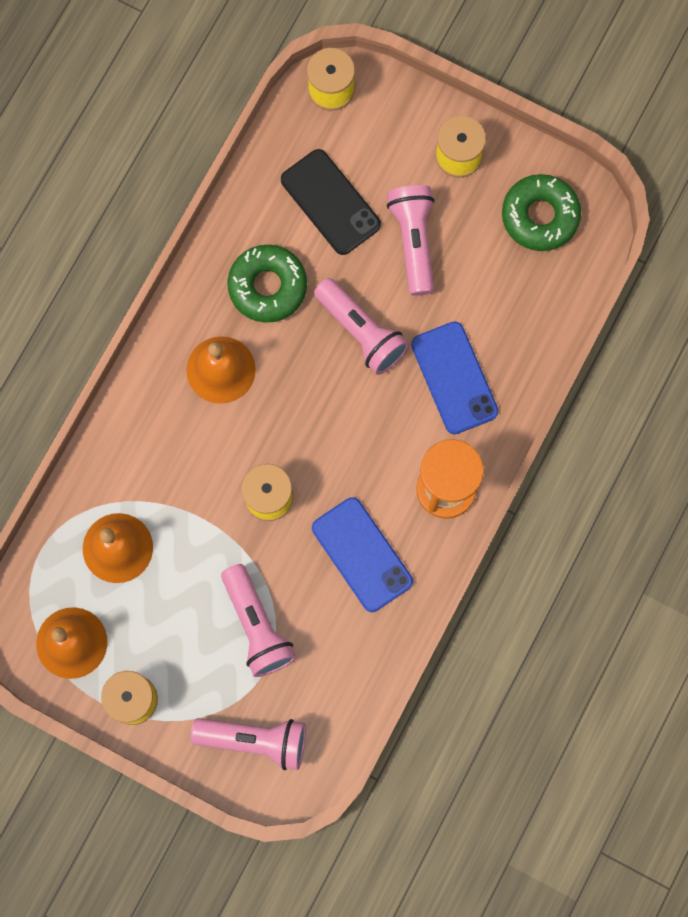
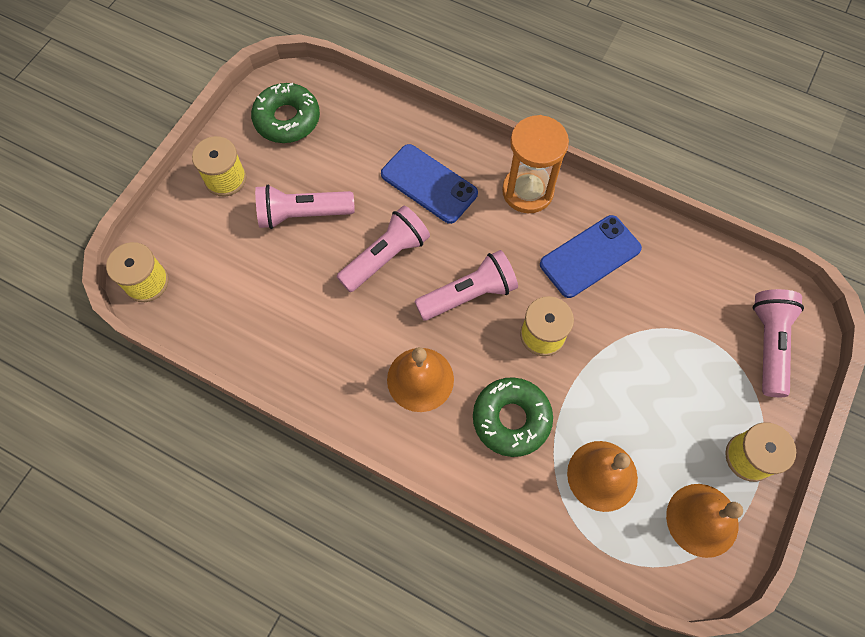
camera: 90 degrees left, 10 degrees down
pink flashlight [221,564,296,677] -> pink flashlight moved to [415,250,518,320]
green donut [227,245,307,323] -> green donut moved to [473,377,553,457]
black phone [281,149,381,255] -> none
blue phone [411,321,499,434] -> blue phone turned 60 degrees clockwise [381,144,478,224]

